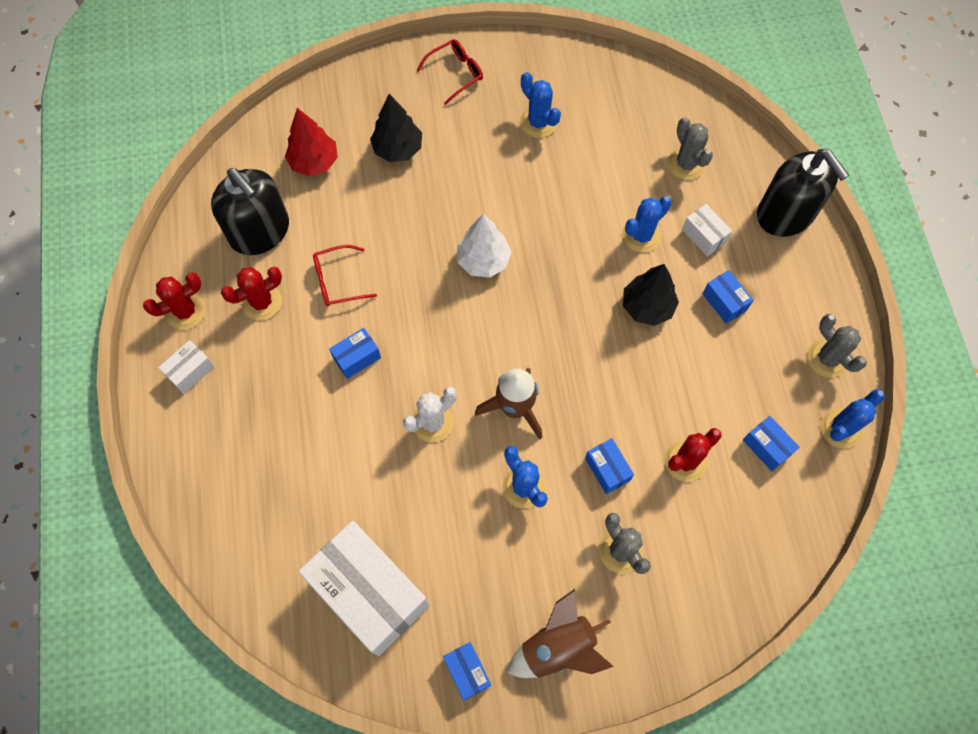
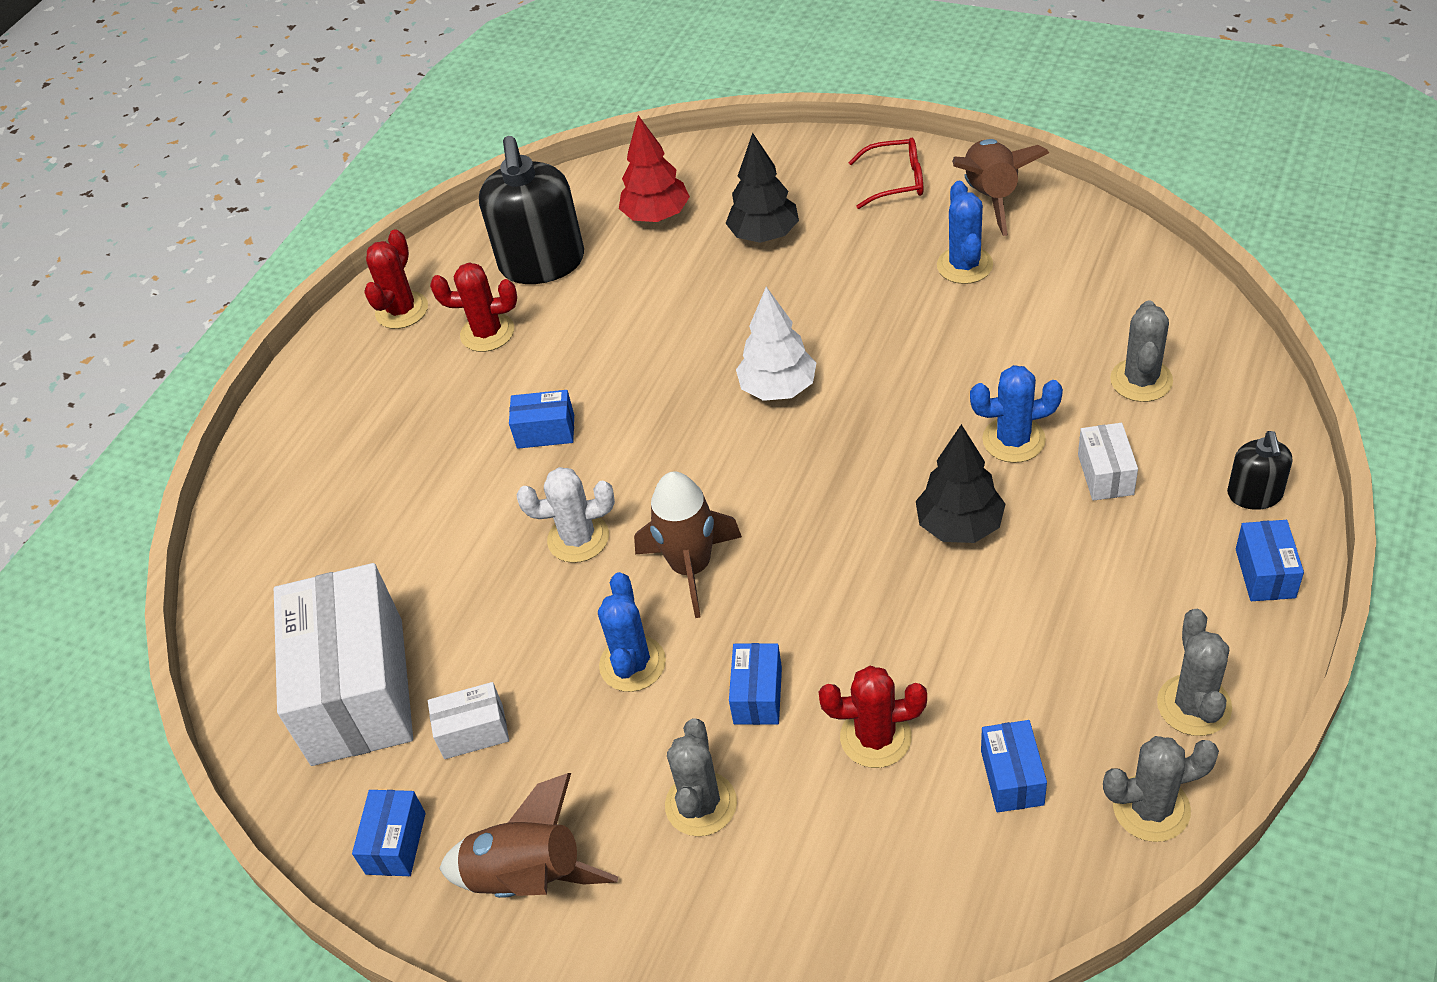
camera: 40 degrees right, 20 degrees down
red cactus [143,272,206,330] -> red cactus turned 75 degrees counterclockwise [364,229,428,329]
white box [158,340,215,394] -> white box moved to [428,682,509,759]
red glasses [313,245,377,307] -> none
blue box [702,270,754,324] -> blue box moved to [1236,520,1304,601]
black soap dispenser [757,149,849,237] -> black soap dispenser [1227,431,1292,510], size x0.50
blue cactus [820,389,885,449] -> grey cactus [1103,736,1219,842]
none -> brown rocket [952,139,1049,236]

